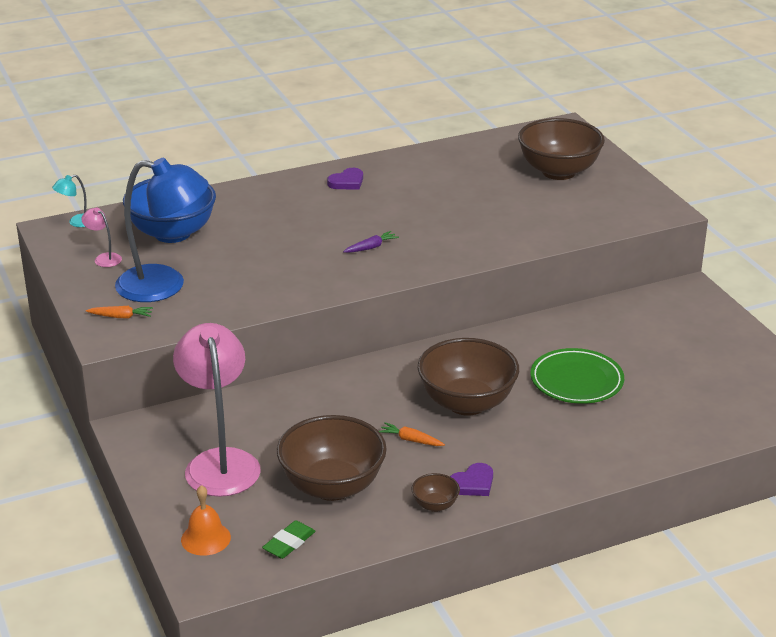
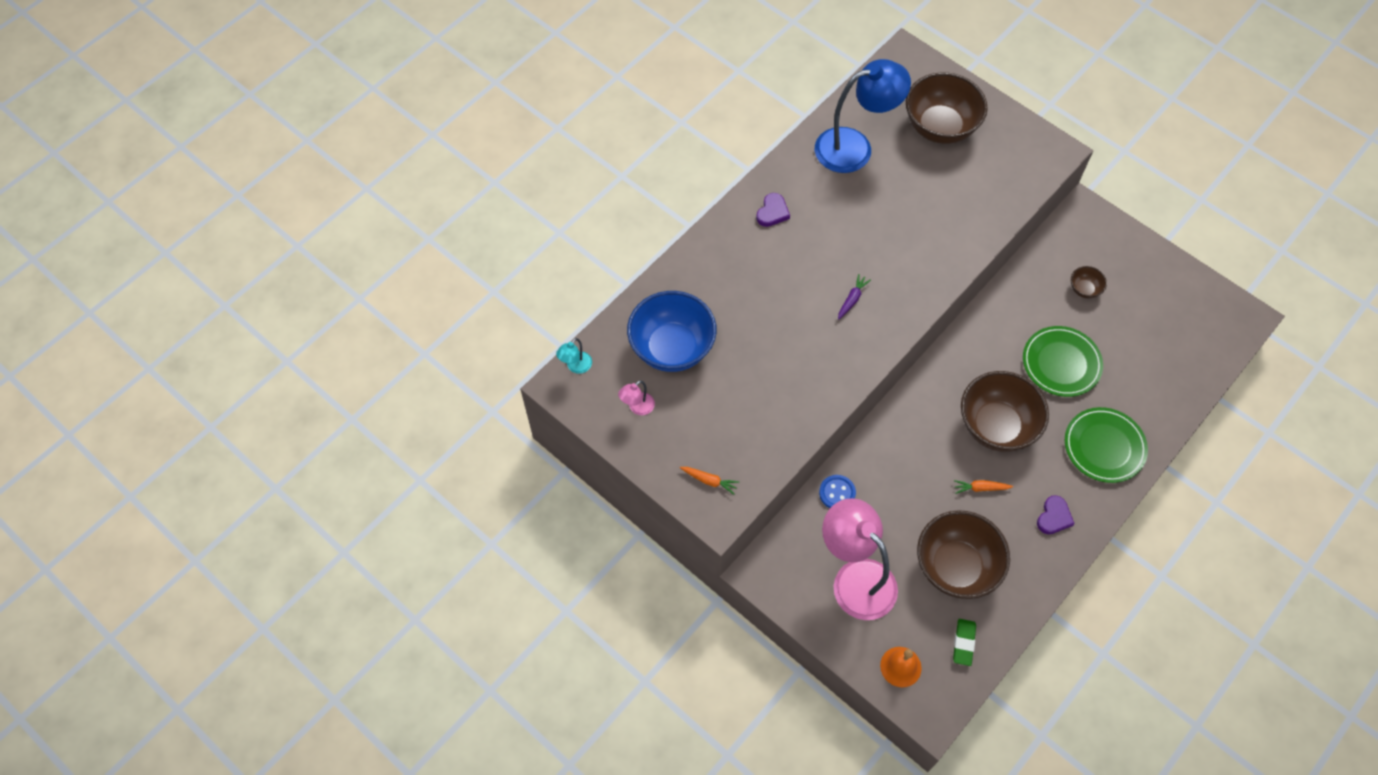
camera: 25 degrees left, 30 degrees up
pink lamp [81,208,122,267] -> pink lamp turned 60 degrees counterclockwise [618,380,655,415]
orange carrot [86,306,153,318] -> orange carrot turned 45 degrees clockwise [680,467,739,495]
blue lamp [115,158,209,302] -> blue lamp moved to [815,59,911,173]
brown bowl [412,473,460,512] -> brown bowl moved to [1071,266,1107,298]
none -> blue button [819,475,856,508]
none -> green plate [1065,407,1148,483]

